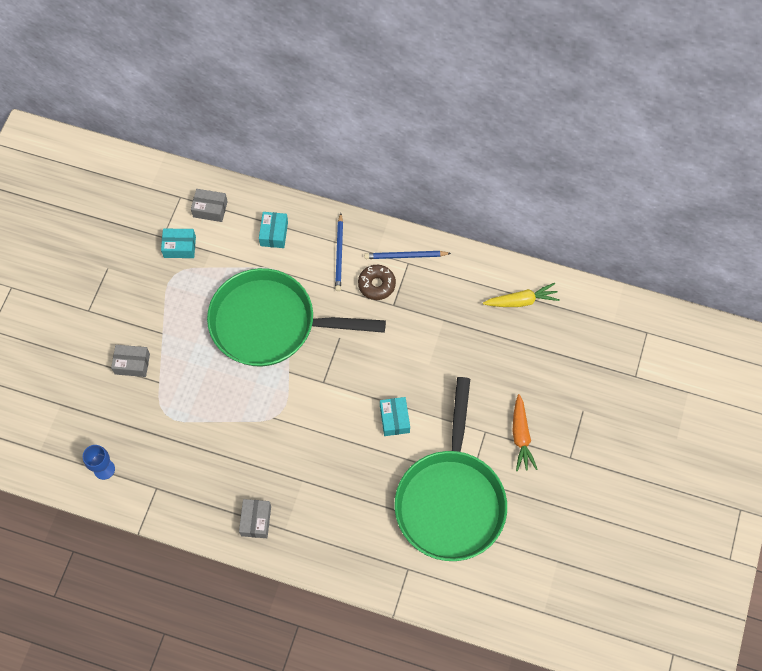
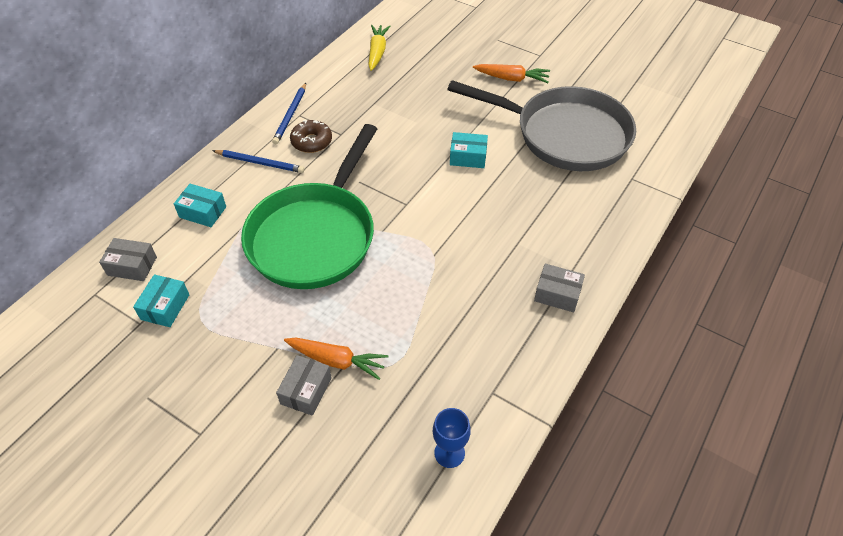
camera: 75 degrees left, 15 degrees down
grey box [191,189,228,222] -> grey box turned 75 degrees clockwise [99,238,157,281]
green pan [394,377,507,561] -> grey pan [447,80,636,171]
none -> orange carrot [284,338,388,380]

